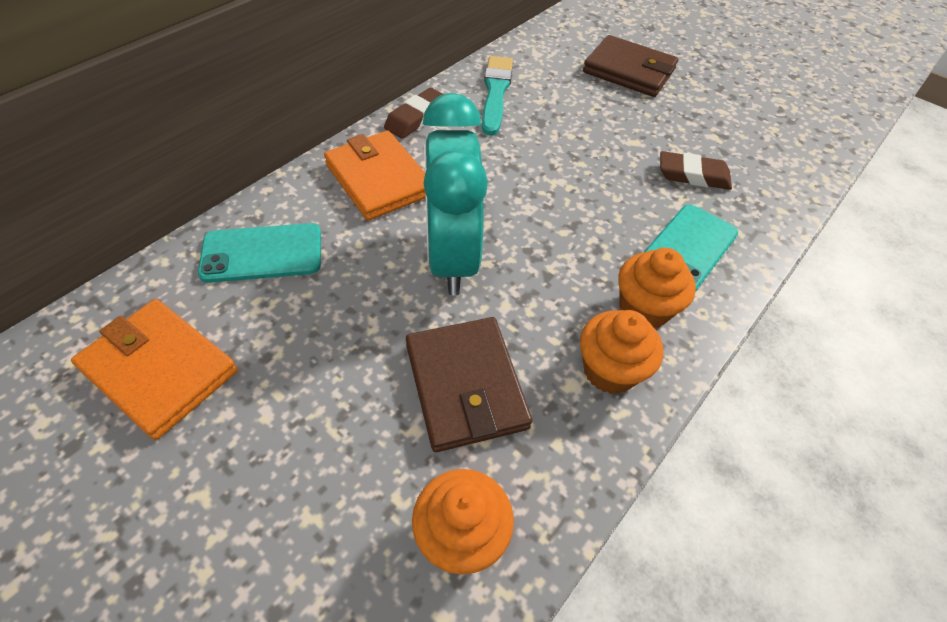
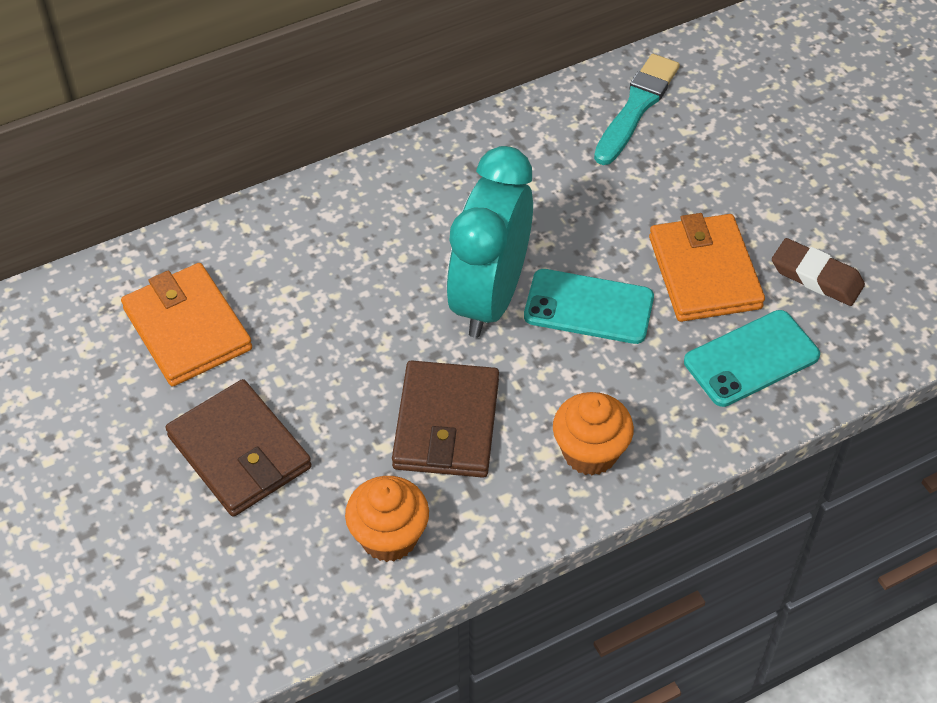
camera: 25 degrees right, 0 degrees up
turquoise phone [198,223,321,283] -> turquoise phone moved to [524,269,654,344]
orange wallet [324,131,426,221] -> orange wallet moved to [649,213,765,322]
brown eraser [384,88,443,139] -> none
brown wallet [583,35,678,97] -> brown wallet moved to [165,379,312,517]
orange cupcake [618,248,696,328] -> none

